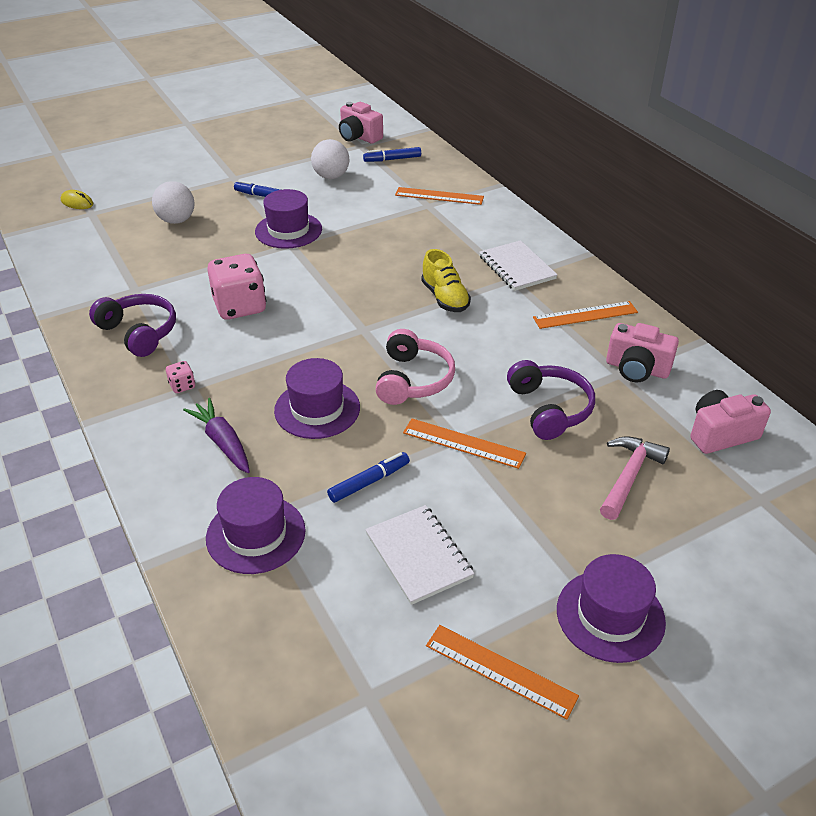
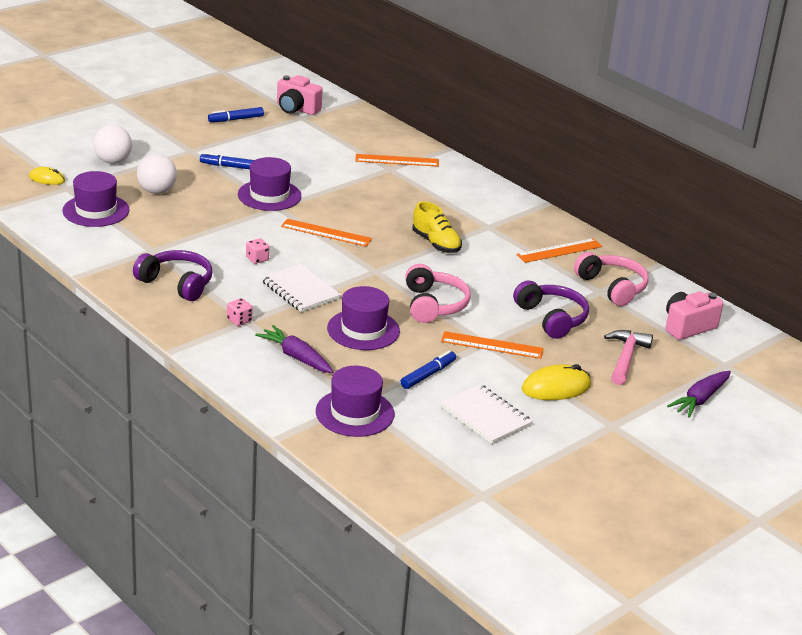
camera: 15 degrees left, 10 degrees down
pink dice [207,254,266,320] -> pink dice [246,238,269,264], size x0.43
white ball [311,139,349,179] -> white ball moved to [93,125,132,164]
blue marker [363,147,421,162] -> blue marker moved to [208,107,264,122]
orange ruler [426,625,579,719] -> orange ruler moved to [281,219,372,247]
white notebook [479,240,558,291] -> white notebook moved to [261,264,341,312]
purple hat [557,554,666,663] -> purple hat moved to [62,171,130,227]
pink camera [606,323,679,382] -> pink headphones [574,252,649,306]
none -> yellow mouse [522,364,591,400]
none -> purple carrot [667,371,731,418]

